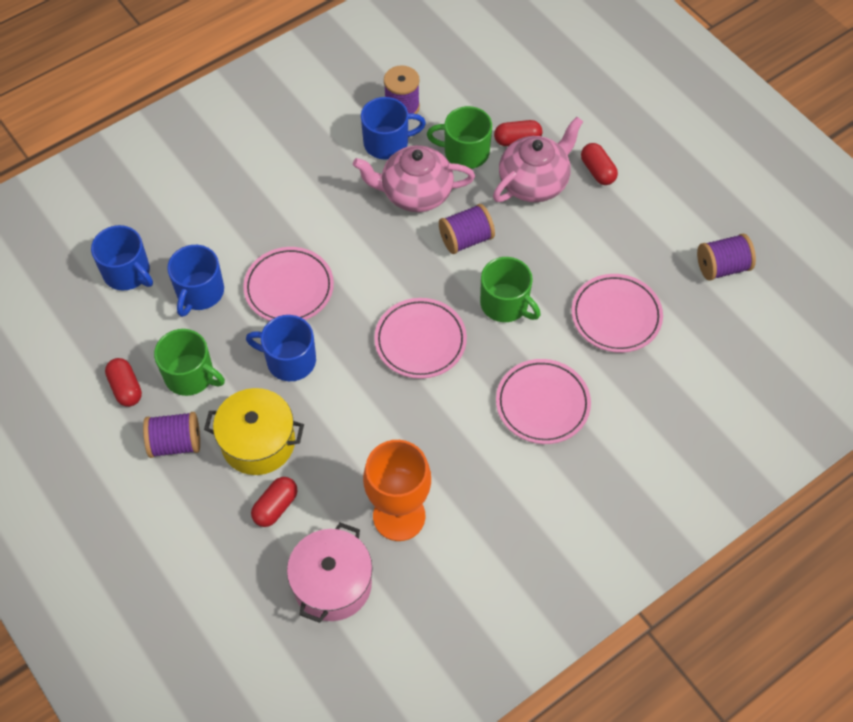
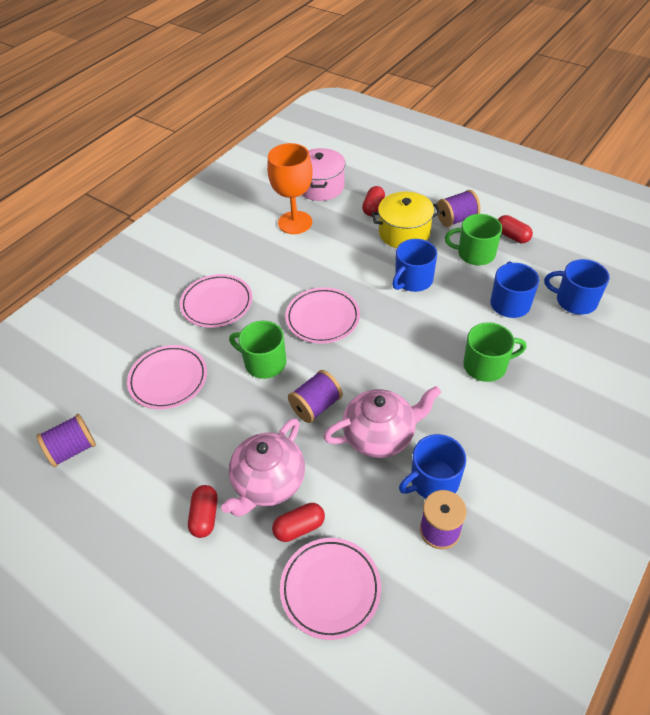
camera: 165 degrees right, 10 degrees down
pink plate [243,247,334,321] -> pink plate moved to [280,538,381,640]
blue mug [246,315,316,381] -> blue mug turned 135 degrees clockwise [392,239,437,292]
green mug [427,106,492,169] -> green mug moved to [463,322,526,382]
red capsule [581,143,618,185] -> red capsule turned 45 degrees clockwise [188,485,217,538]

